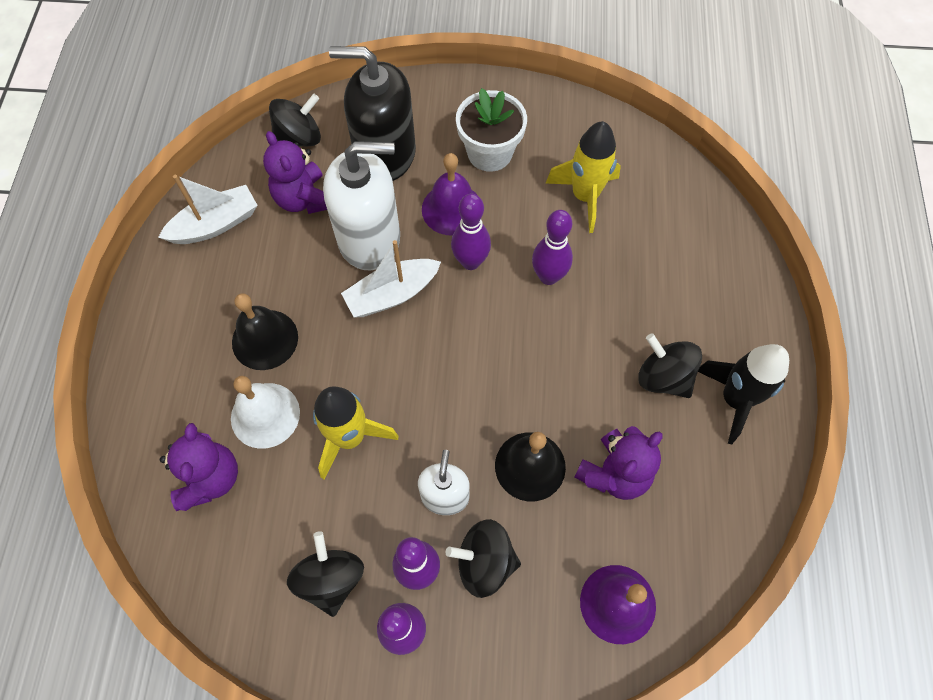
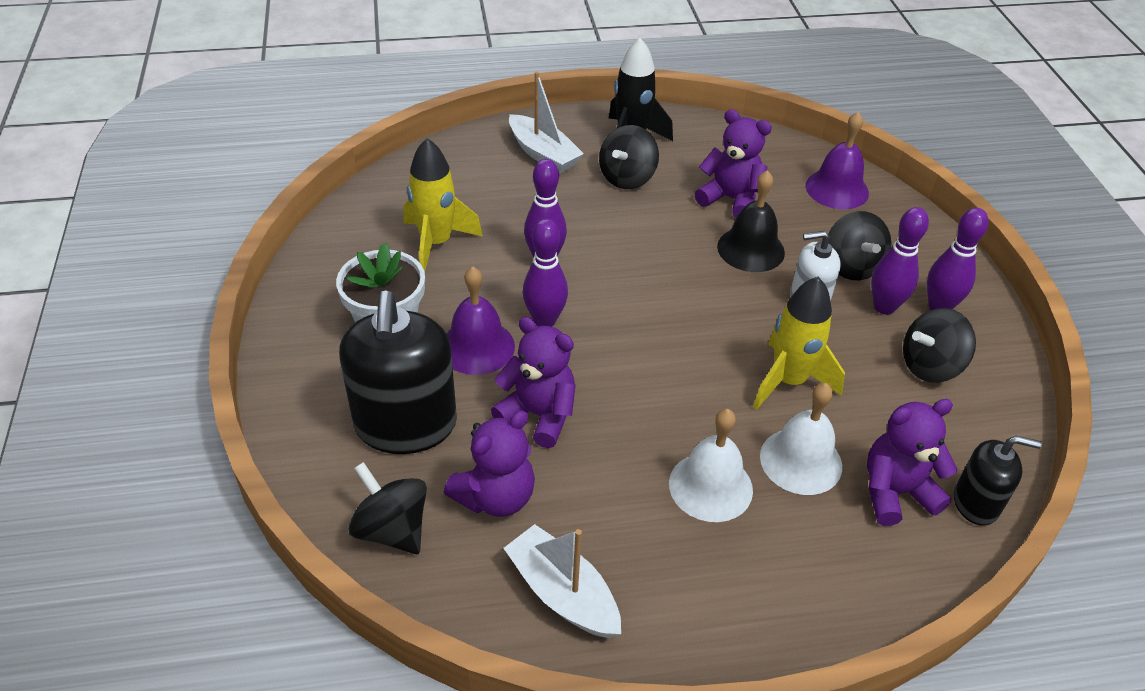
camera: 105 degrees left, 20 degrees down
black bell [232,293,298,370] -> white bell [669,409,753,522]
white soap dispenser [323,141,400,270] -> purple teddy bear [491,317,576,448]
white boat [341,240,441,317] -> white boat moved to [509,72,584,174]
none -> black soap dispenser [954,436,1042,525]

